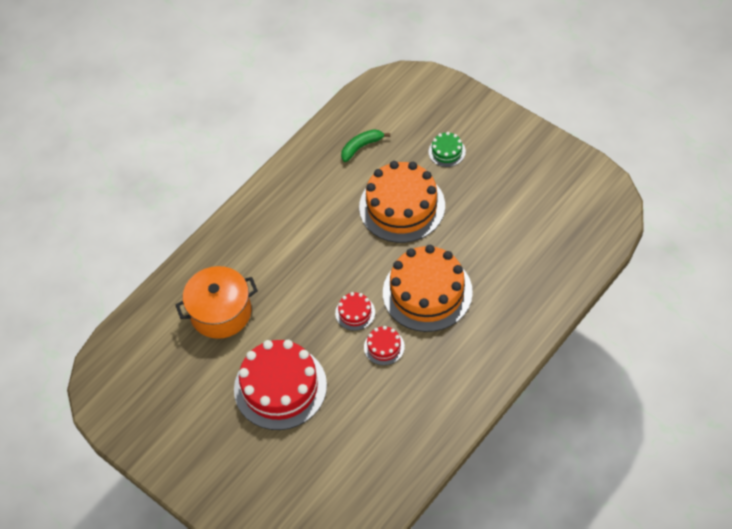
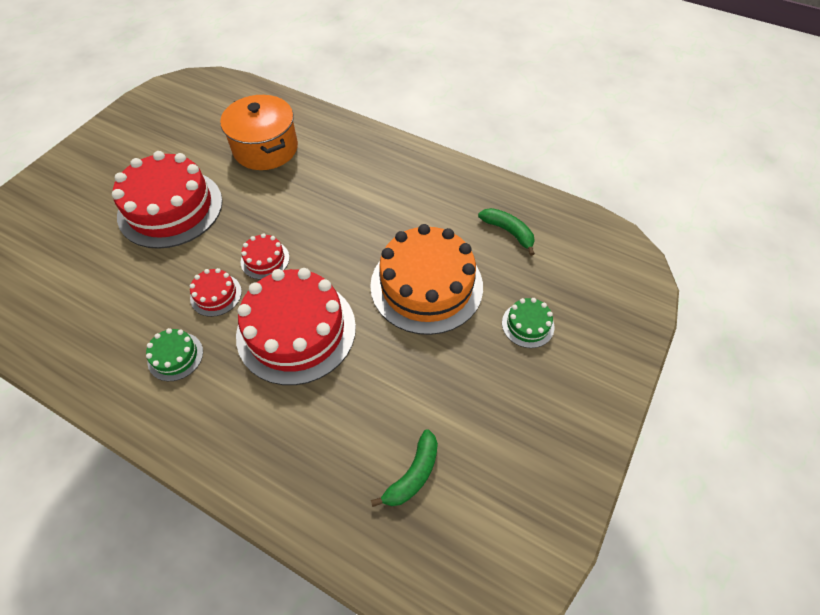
camera: 75 degrees right, 0 degrees up
orange cake [383,245,473,332] -> red cake [236,268,356,385]
none -> green cake [146,328,203,381]
none -> green banana [371,429,438,507]

